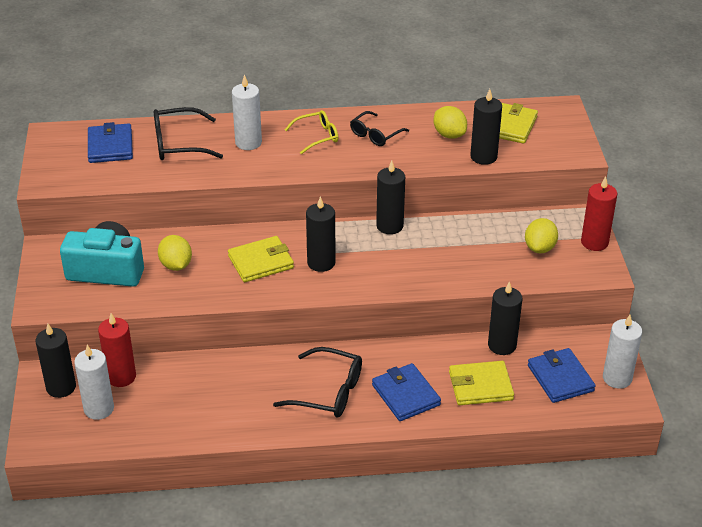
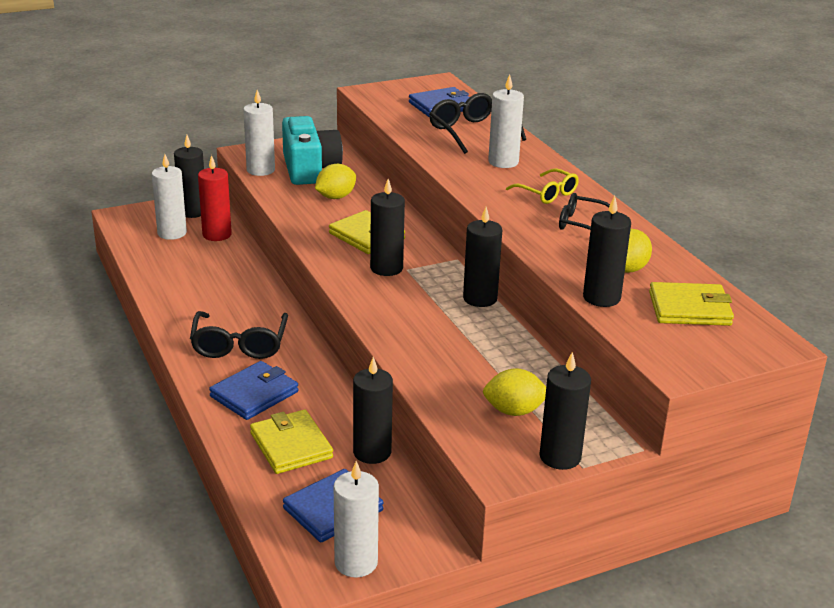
camera: 70 degrees right, 10 degrees down
red candle [581,176,617,251] -> black candle [539,352,591,470]
none -> white candle [243,90,275,176]

